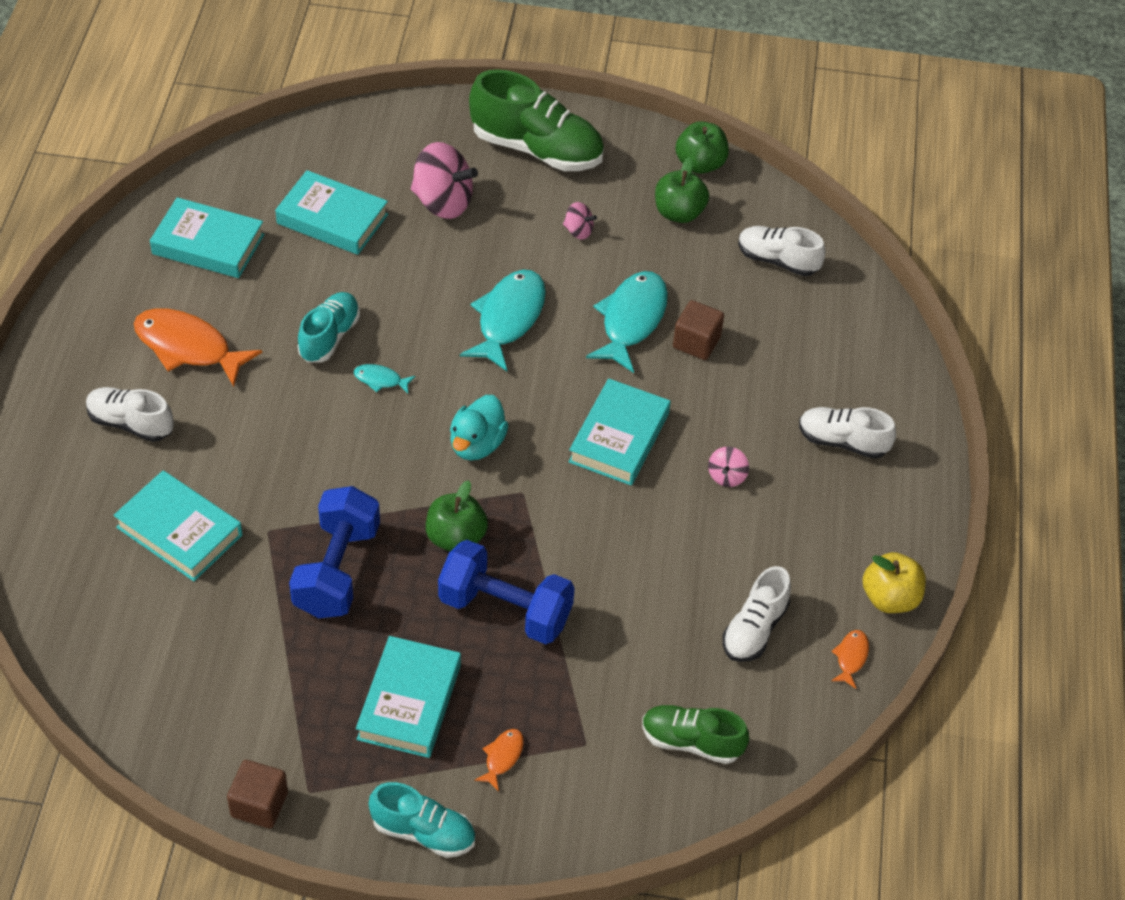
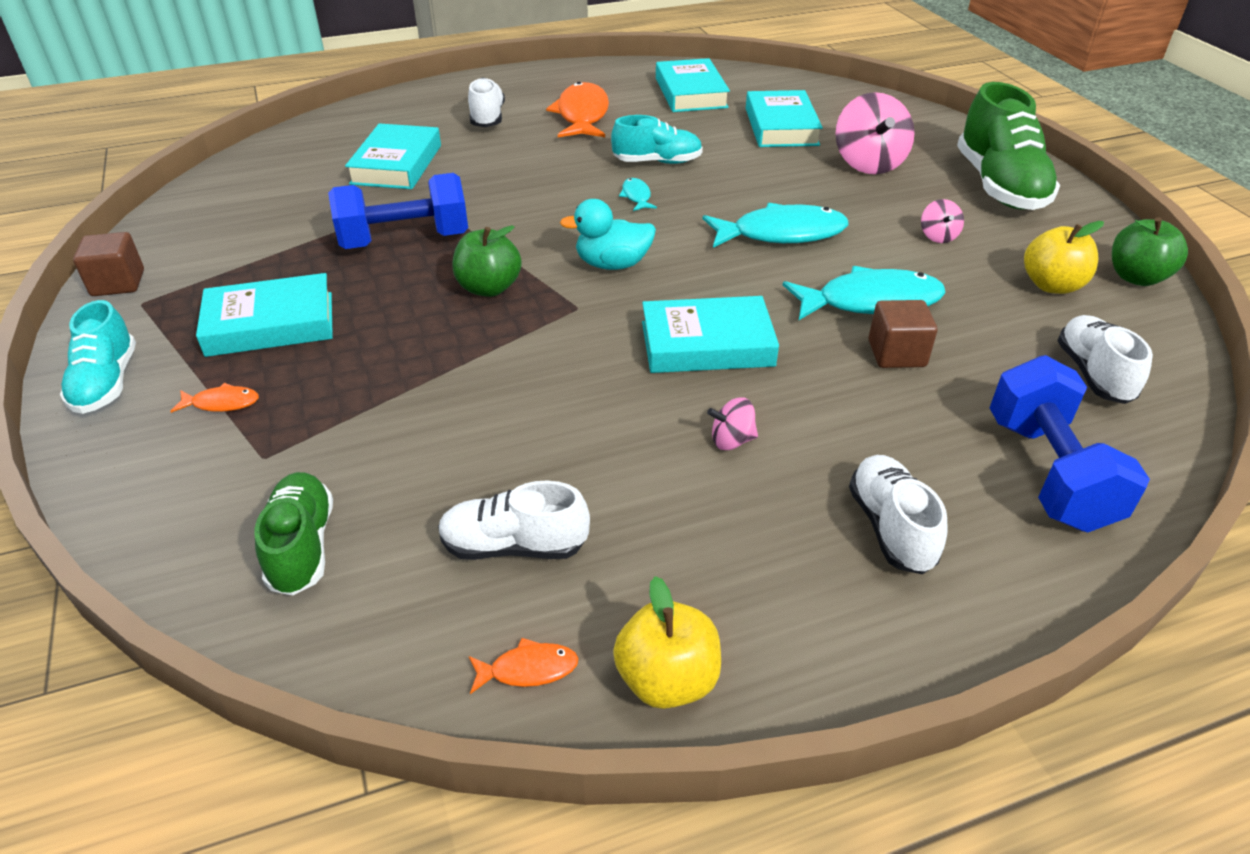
camera: 65 degrees right, 10 degrees down
blue dumbbell [438,540,575,644] -> blue dumbbell moved to [990,355,1150,532]
green apple [655,157,709,223] -> yellow apple [1024,221,1104,294]

